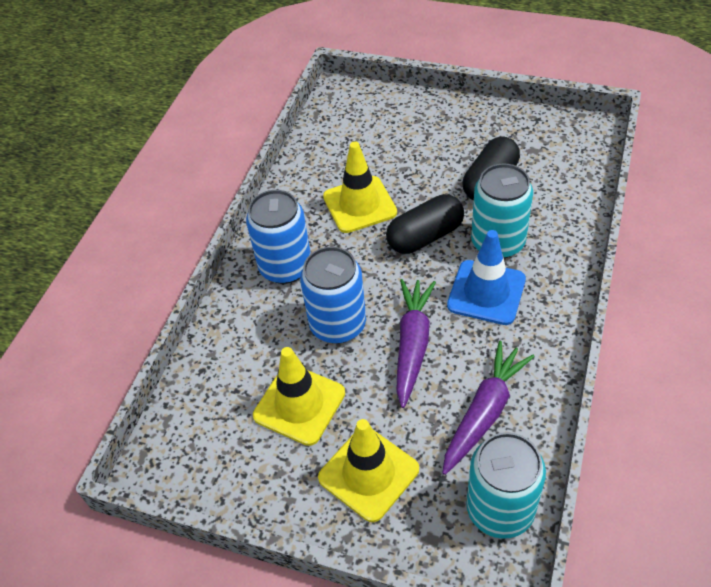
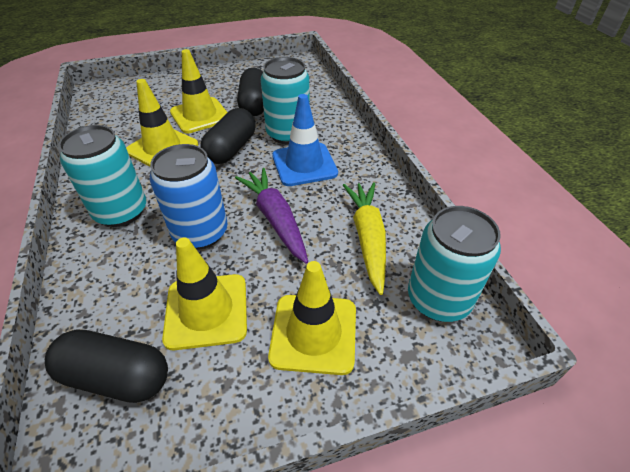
camera: 40 degrees left, 5 degrees down
blue can [246,190,311,284] -> turquoise can [58,125,146,227]
purple carrot [443,341,535,475] -> yellow carrot [343,182,386,295]
none -> black capsule [45,329,168,403]
none -> yellow traffic cone [170,49,228,133]

